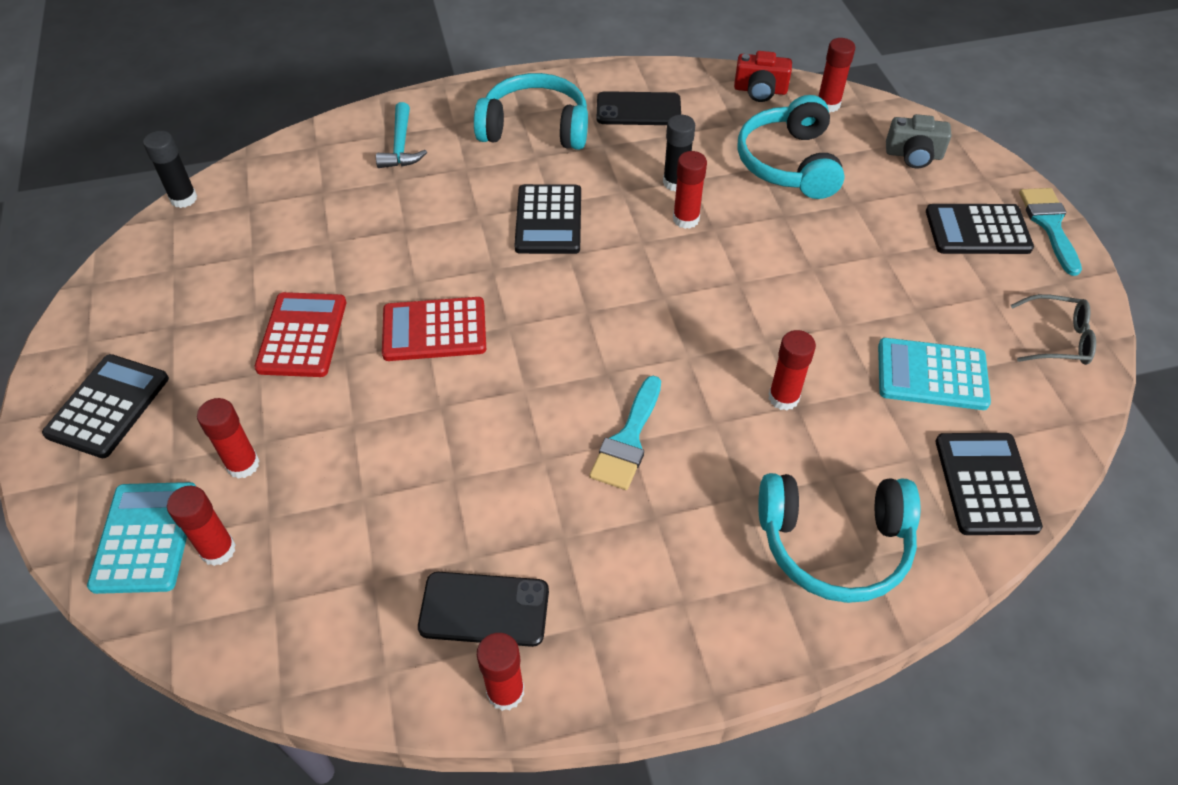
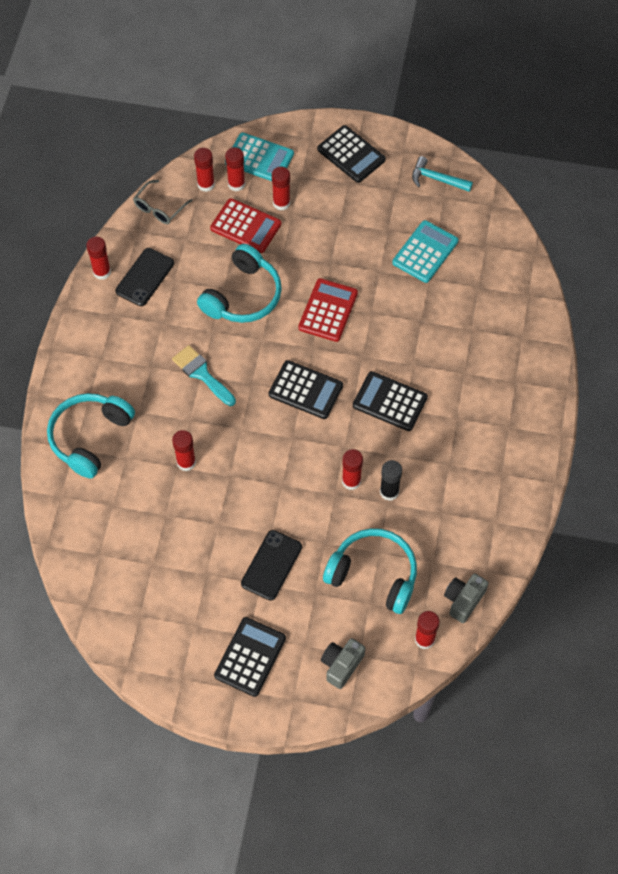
camera: 115 degrees right, 10 degrees up
black glue stick [143,131,197,208] -> none
red calculator [254,292,346,377] -> red calculator moved to [210,198,282,253]
turquoise hammer [376,102,427,168] -> turquoise hammer moved to [412,156,473,192]
turquoise headphones [474,73,588,150] -> turquoise headphones moved to [197,244,282,323]
black phone [597,91,681,125] -> black phone moved to [241,530,302,601]
red camera [734,51,792,102] -> grey camera [444,574,488,623]
turquoise calculator [878,338,991,410] -> turquoise calculator moved to [392,220,458,283]
black calculator [936,433,1043,535] -> black calculator moved to [269,360,343,419]
grey glasses [1011,294,1096,365] -> grey glasses moved to [133,180,192,224]
turquoise brush [1019,188,1082,276] -> none
none -> red glue stick [194,148,215,192]

